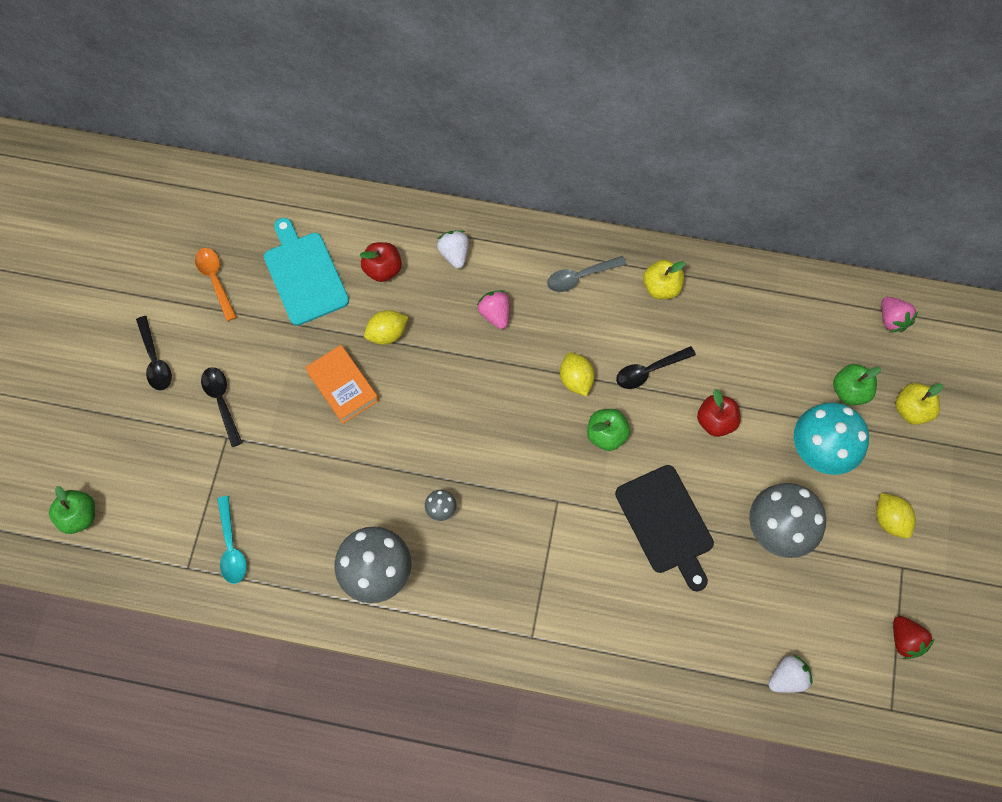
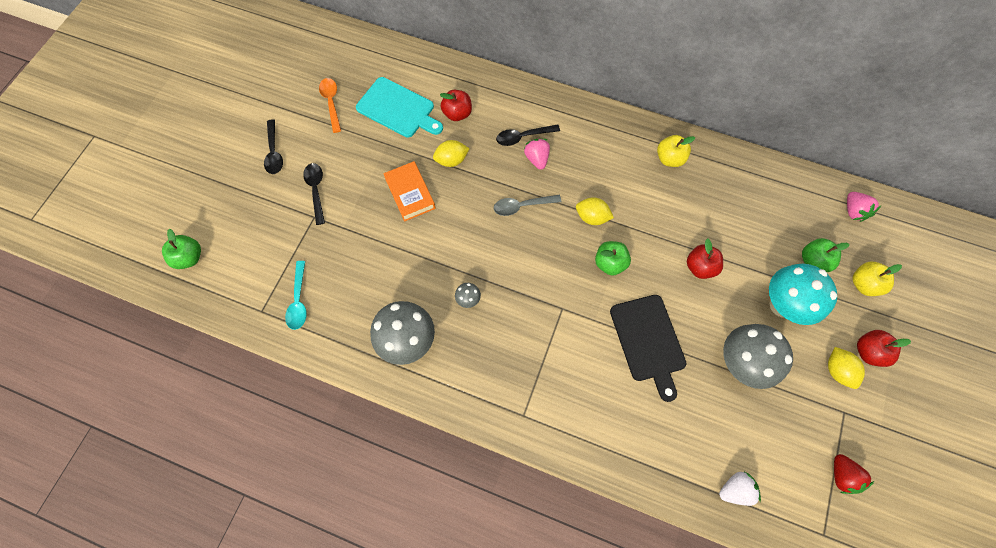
camera: 10 degrees right, 0 degrees up
turquoise cutting board [264,218,349,326] -> turquoise cutting board turned 135 degrees clockwise [356,77,443,138]
white strawberry [437,230,469,269] -> none
grey spoon [547,256,627,292] -> grey spoon moved to [494,195,562,216]
yellow lemon [560,353,595,396] -> yellow lemon turned 60 degrees counterclockwise [576,197,614,225]
black spoon [616,346,696,389] -> black spoon moved to [496,124,560,146]
none -> red apple [857,330,911,367]

